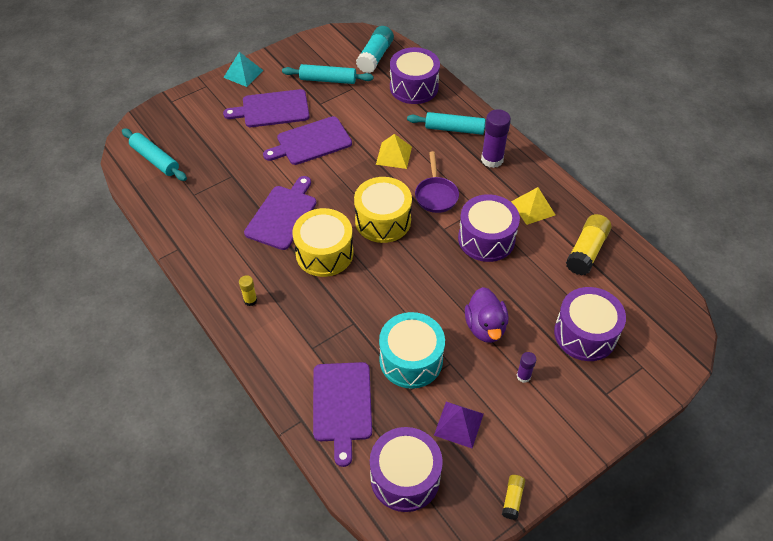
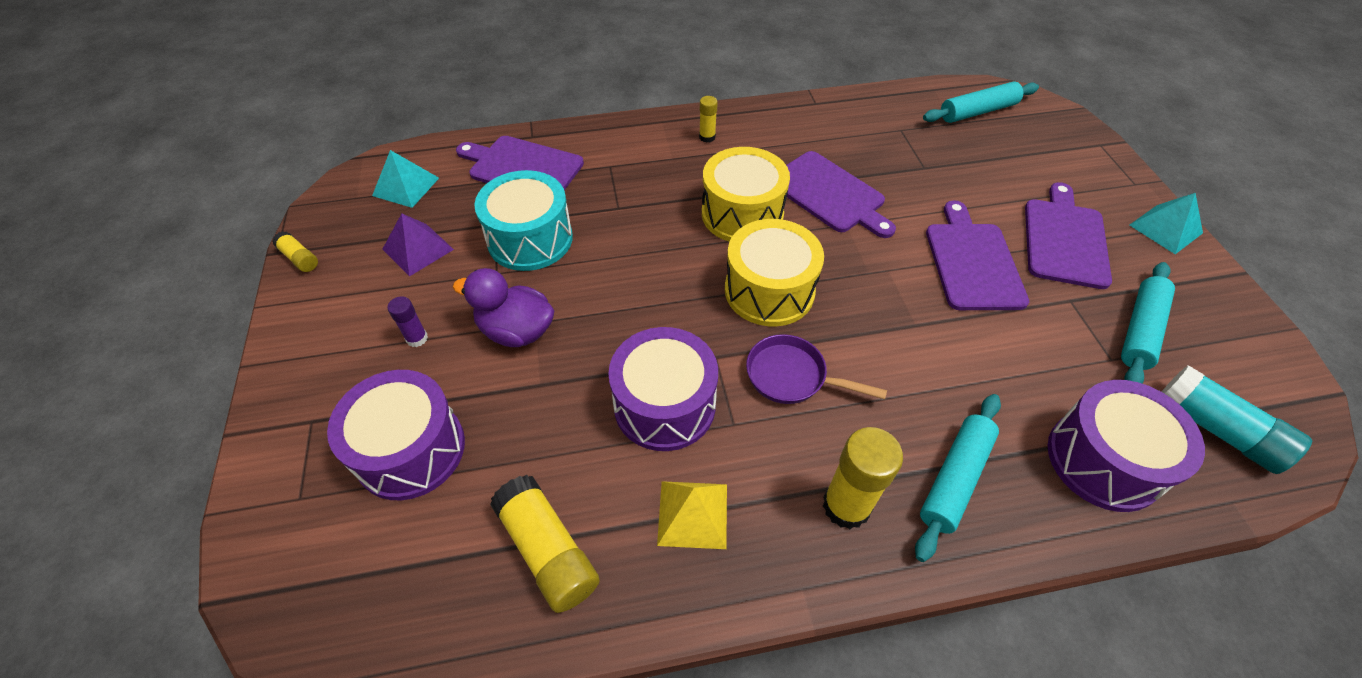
camera: 115 degrees right, 0 degrees up
purple drum [370,427,443,512] -> turquoise pyramid [372,150,439,208]
yellow pyramid [376,134,412,169] -> none
purple glue stick [481,109,511,168] -> yellow glue stick [823,427,903,529]

